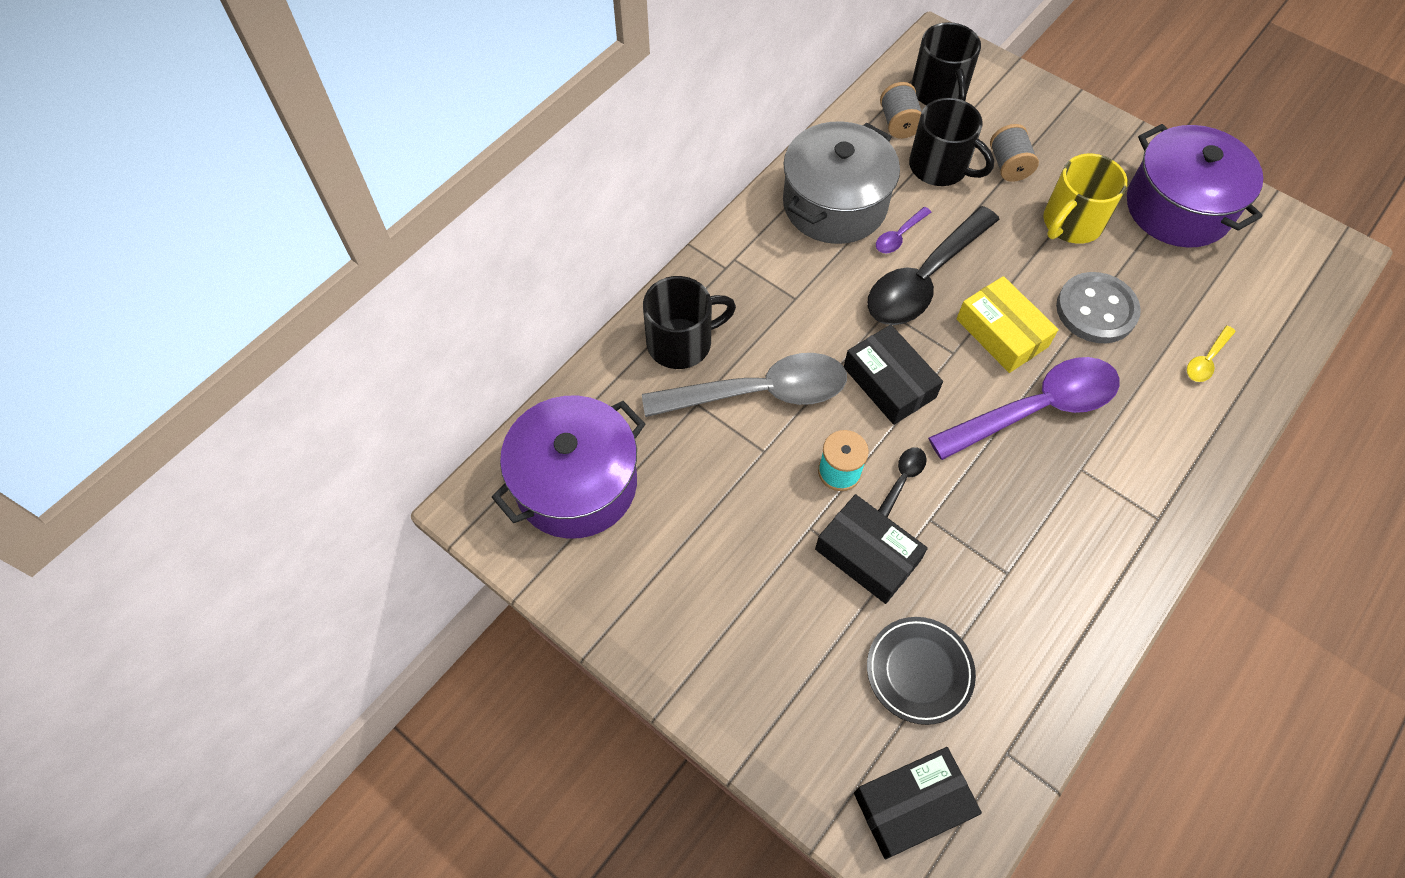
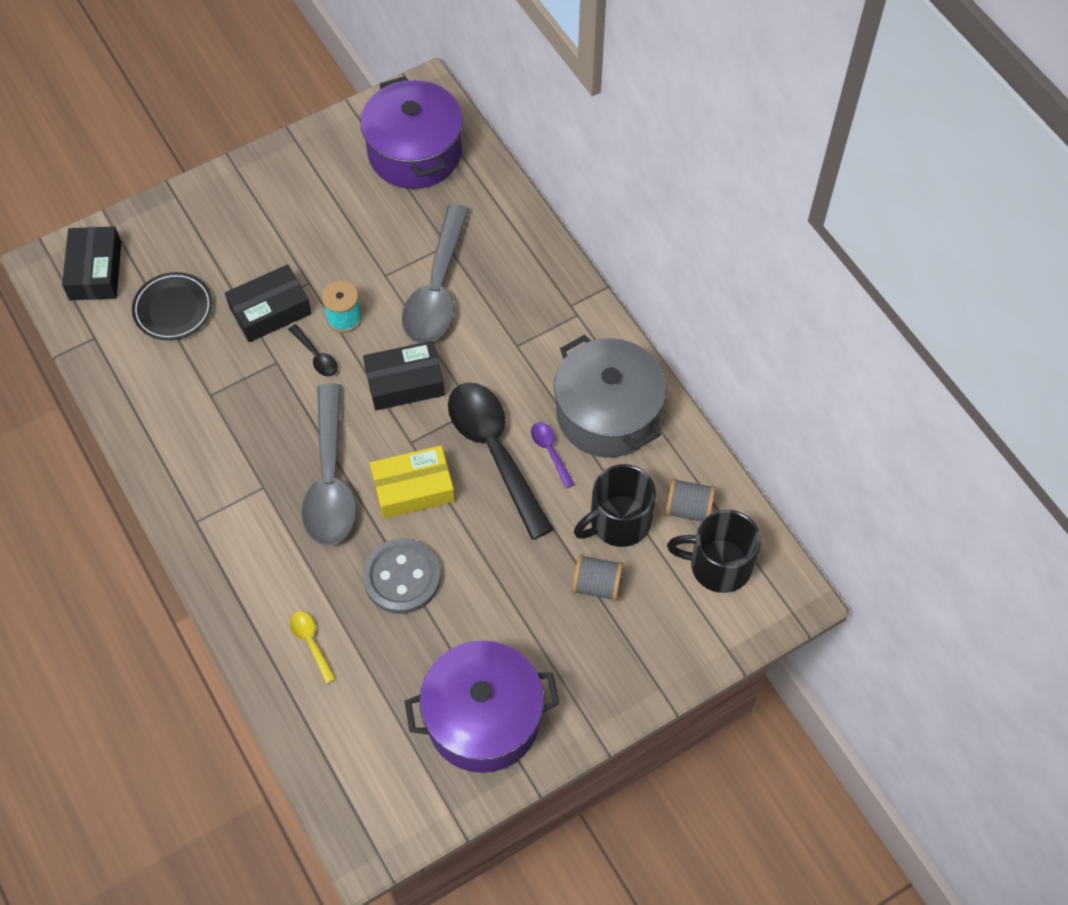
camera: 110 degrees right, 0 degrees up
black mug [643,276,736,369] -> none
purple spoon [928,357,1120,460] -> grey spoon [302,383,356,546]
yellow mug [1043,154,1128,244] -> none

